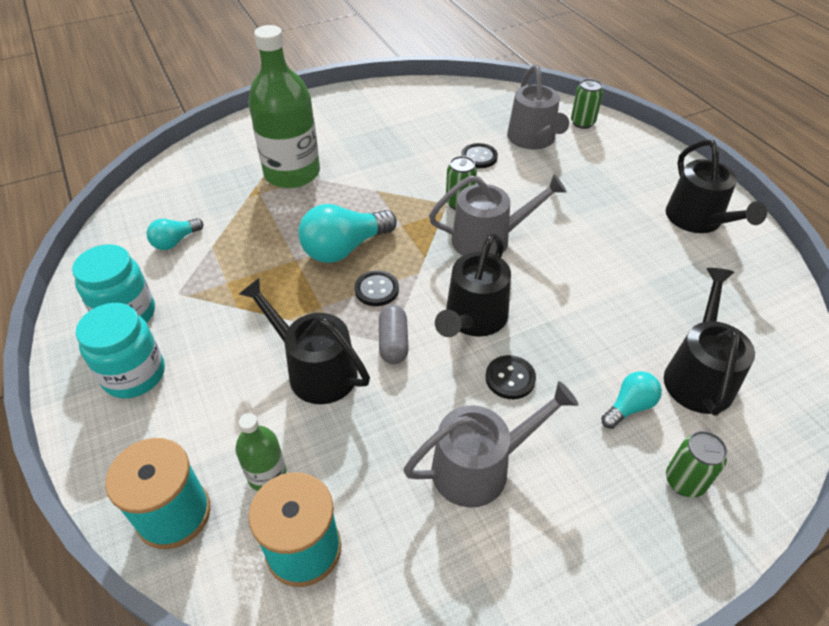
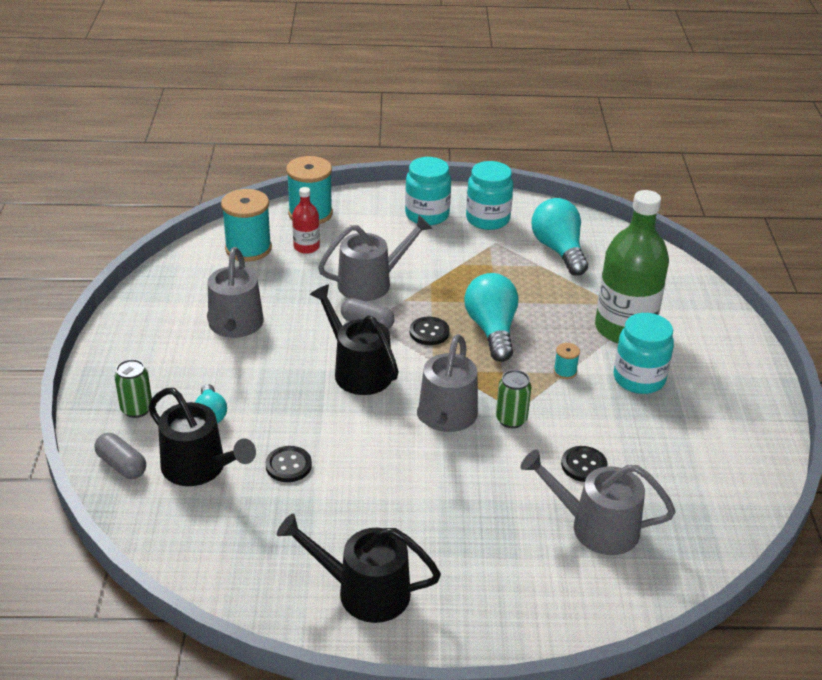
camera: 115 degrees right, 10 degrees down
turquoise light bulb [147,218,203,250] -> turquoise light bulb [531,198,588,276], size x1.81
green bottle [235,413,287,491] -> red bottle [292,187,320,254]
black watering can [239,278,370,404] -> grey watering can [318,215,433,301]
black button [486,355,536,399] -> black button moved to [266,446,312,482]
green can [571,79,603,129] -> none
none -> grey capsule [94,433,146,479]
none -> turquoise spool [554,343,580,379]
none -> turquoise jar [614,313,674,394]

